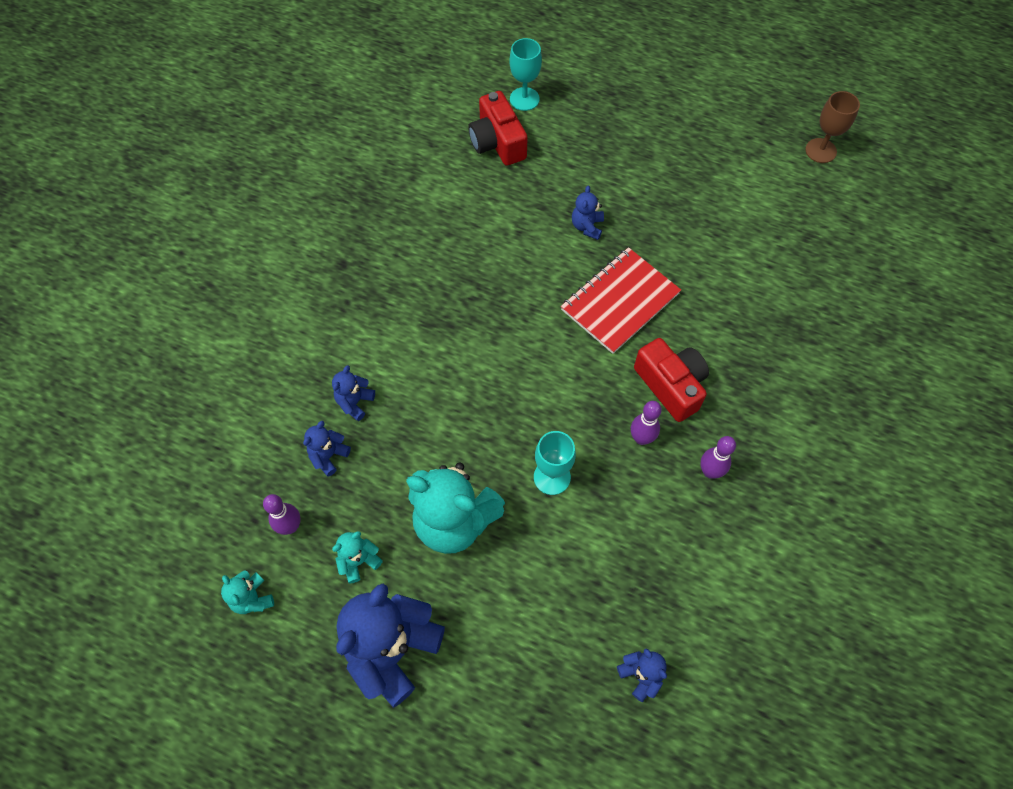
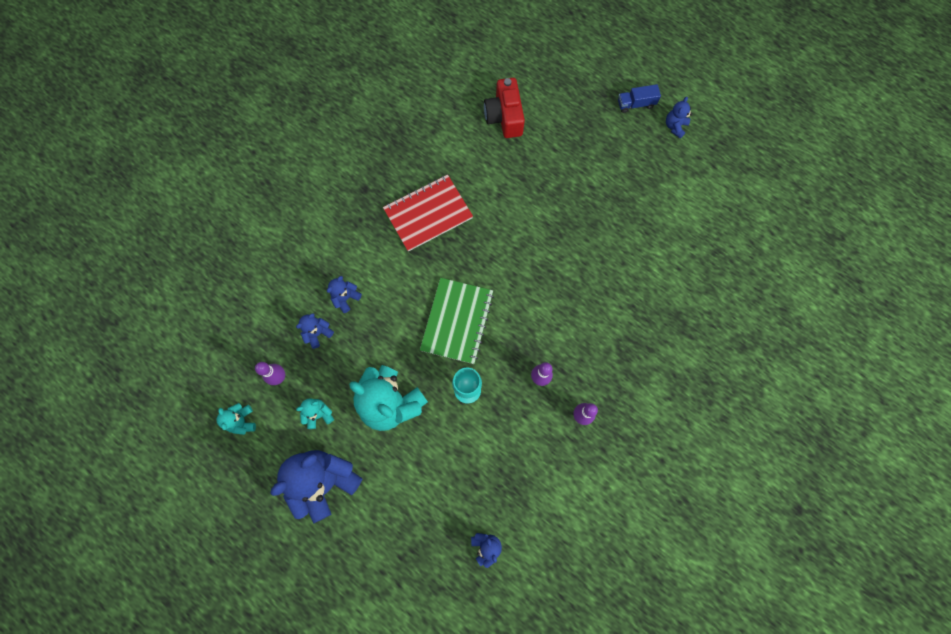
camera: 15 degrees right, 10 degrees up
turquoise goblet [509,38,542,111] -> none
red notebook [561,247,681,354] -> red notebook moved to [383,175,473,252]
blue teddy bear [572,185,604,240] -> blue teddy bear moved to [666,97,692,139]
red camera [634,338,709,422] -> none
brown goblet [805,91,860,163] -> none
none -> green notebook [420,278,494,364]
none -> blue truck [618,84,661,113]

